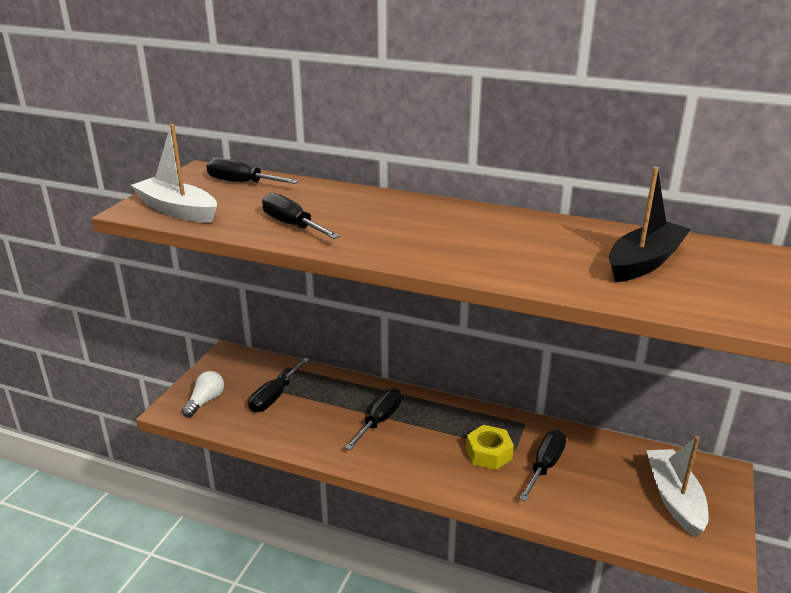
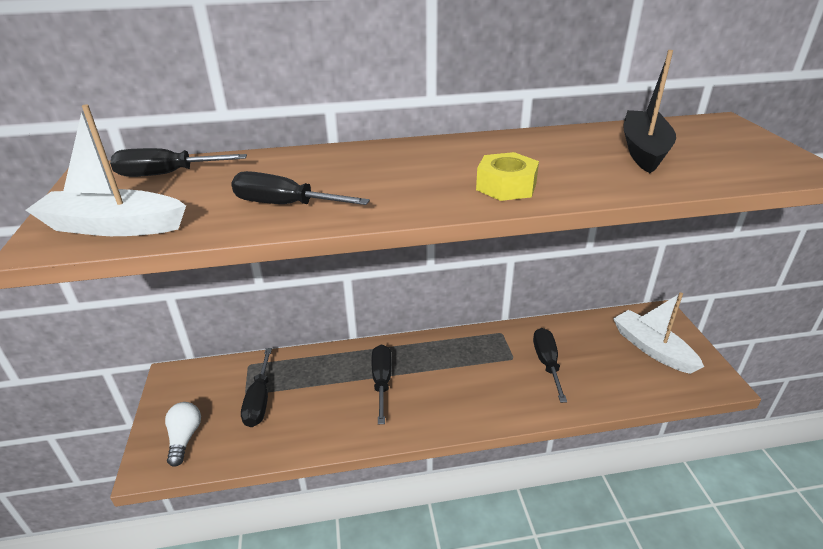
camera: 30 degrees left, 5 degrees up
yellow nut [466,425,514,470] -> yellow nut moved to [476,152,539,201]

